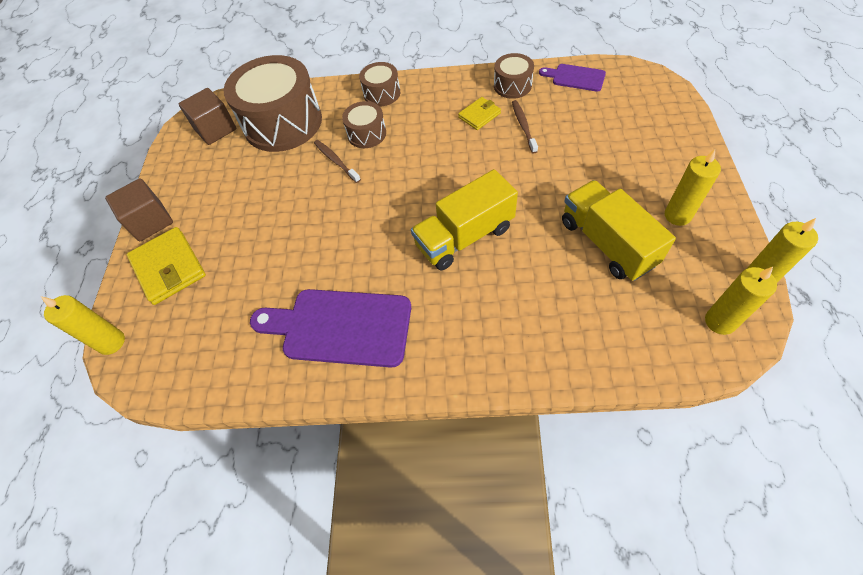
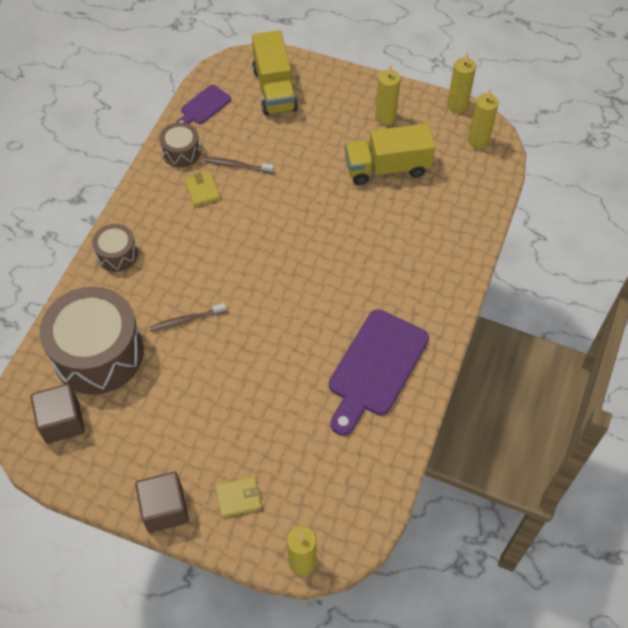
camera: 75 degrees left, 0 degrees up
yellow wallet [127,227,206,305] -> yellow wallet [215,477,262,518], size x0.57
brown drum [342,101,386,148] -> none
yellow truck [411,169,518,270] -> yellow truck moved to [252,30,298,115]

